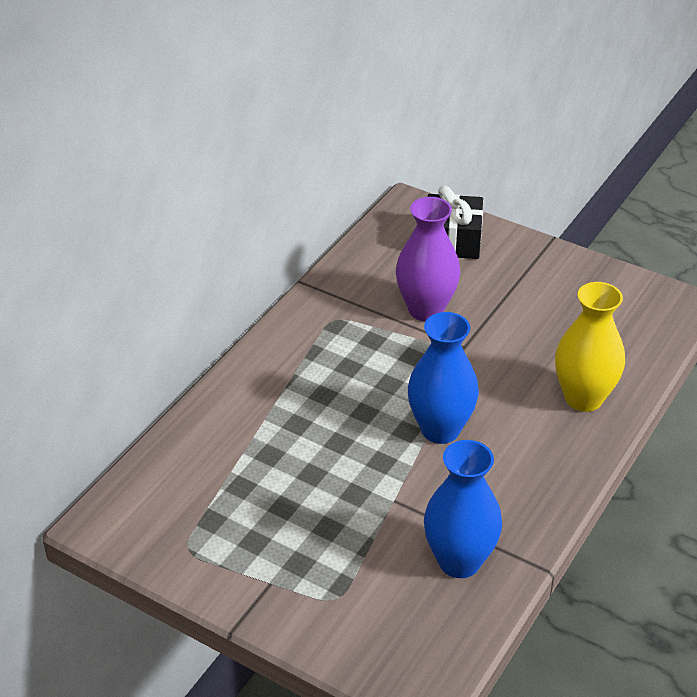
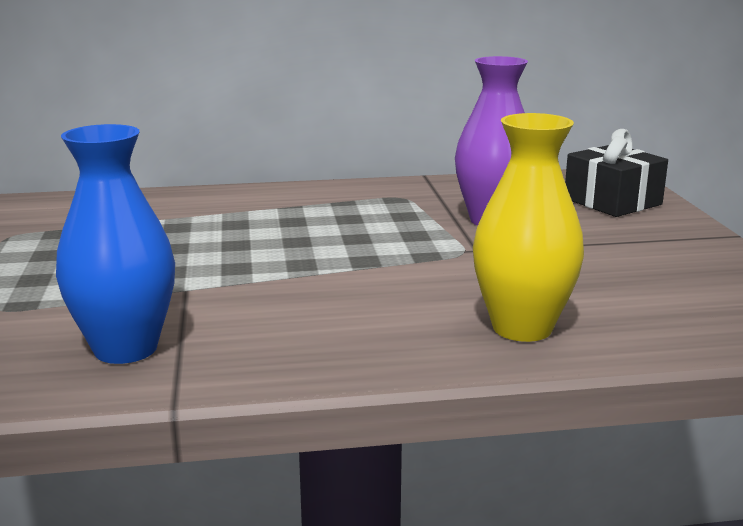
camera: 50 degrees right, 20 degrees down
blue vase [408,312,479,444] -> none

